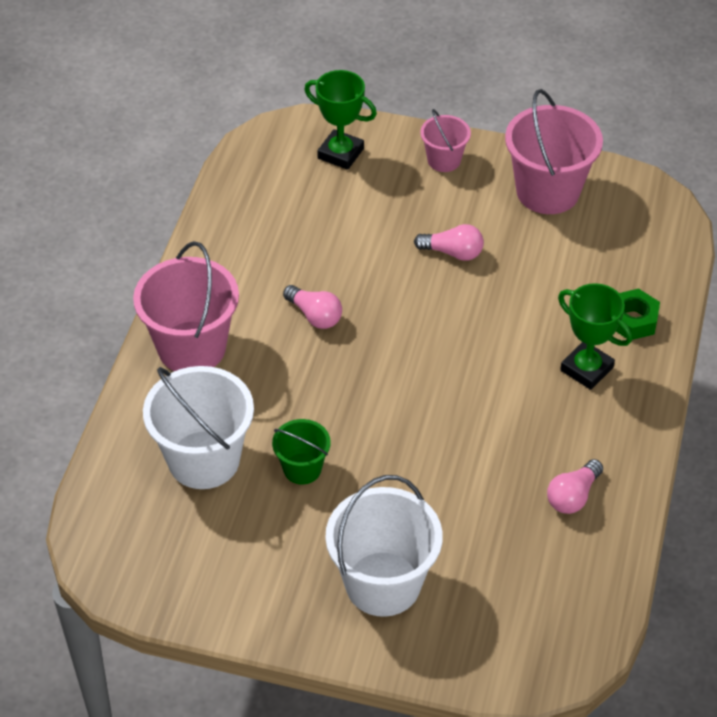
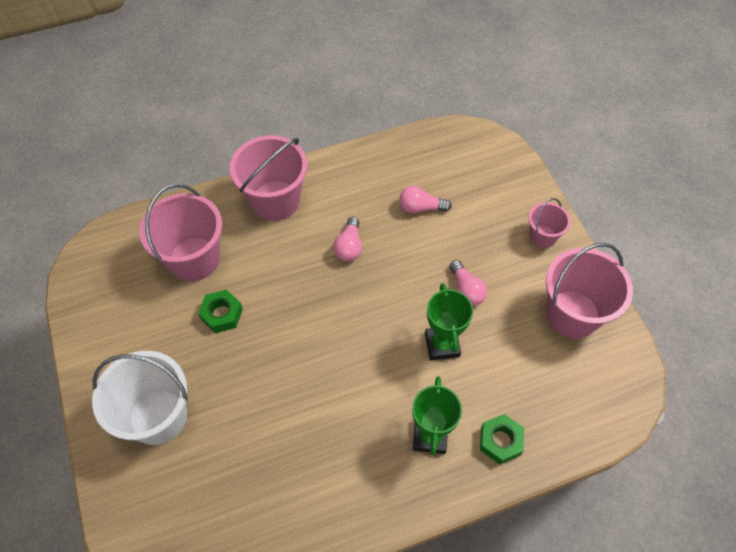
camera: 55 degrees right, 10 degrees up
white bucket [143,366,254,489] -> pink bucket [139,184,222,281]
green bucket [272,419,331,484] -> green nut [198,290,243,333]
green trophy [304,70,377,170] -> green trophy moved to [425,283,473,360]
pink light bulb [547,459,603,514] -> pink light bulb moved to [399,186,452,213]

